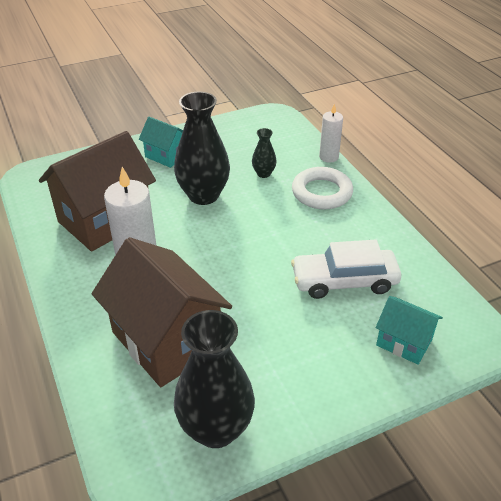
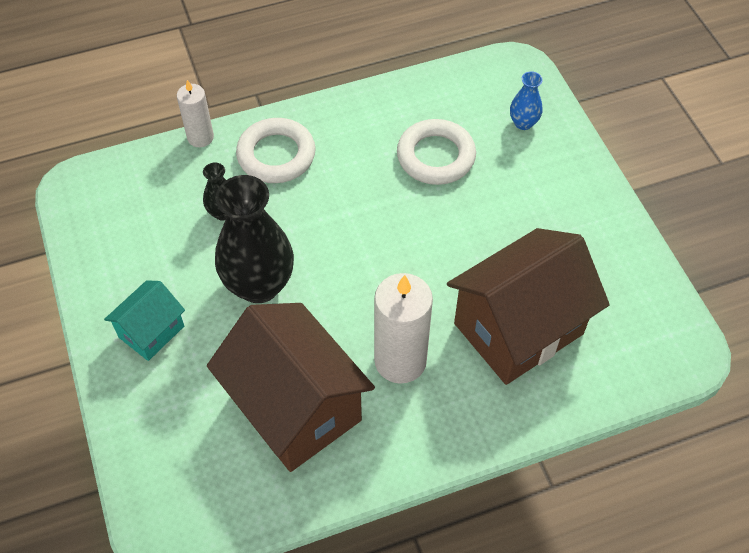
camera: 85 degrees left, 15 degrees up
black vase [174,310,255,448] -> none
white car [291,239,401,299] -> white ring [397,119,476,185]
turquoise house [376,296,443,364] -> blue vase [510,71,543,130]

